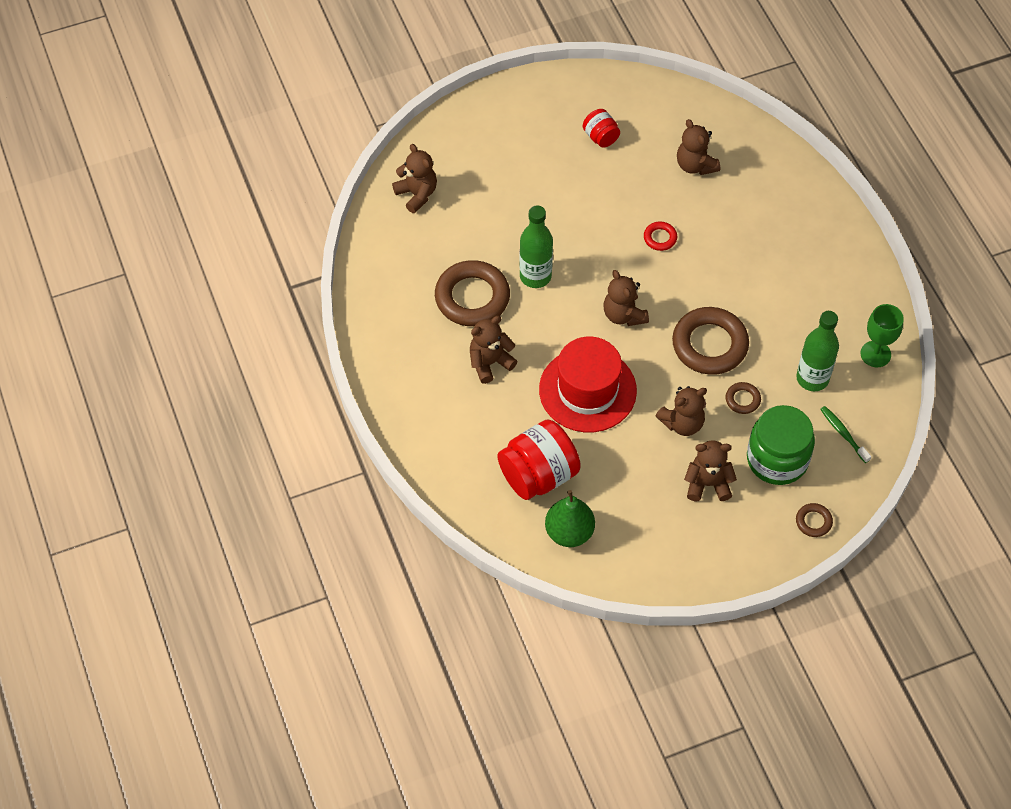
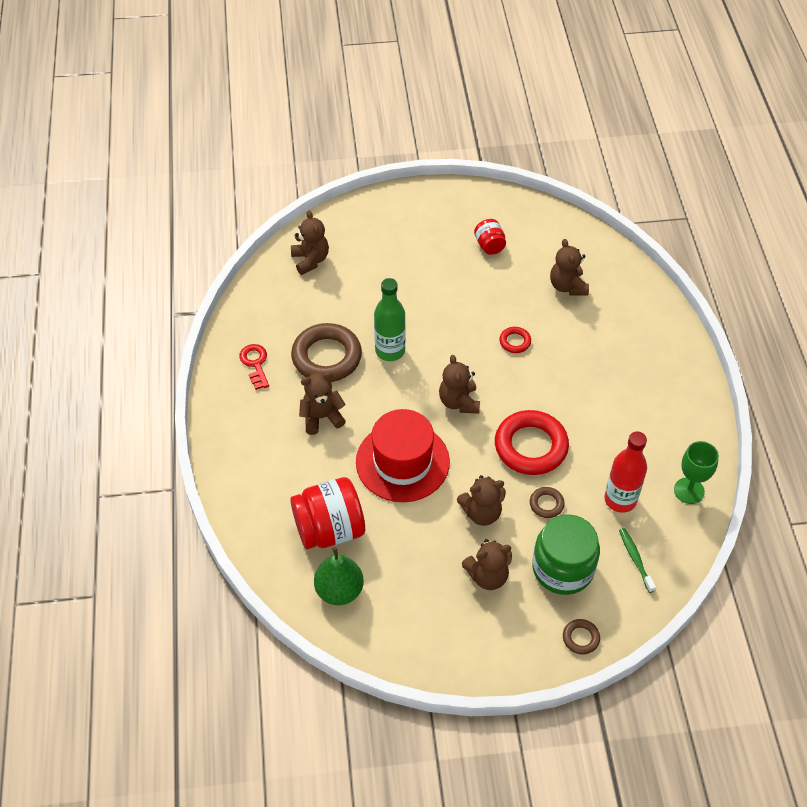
camera: 15 degrees right, 5 degrees down
brown ring [672,307,749,375] -> red ring [495,410,569,475]
brown teddy bear [684,440,737,501] -> brown teddy bear turned 150 degrees clockwise [462,539,512,590]
green bottle [796,311,839,391] -> red bottle [604,432,647,513]
none -> red key [239,344,269,390]

